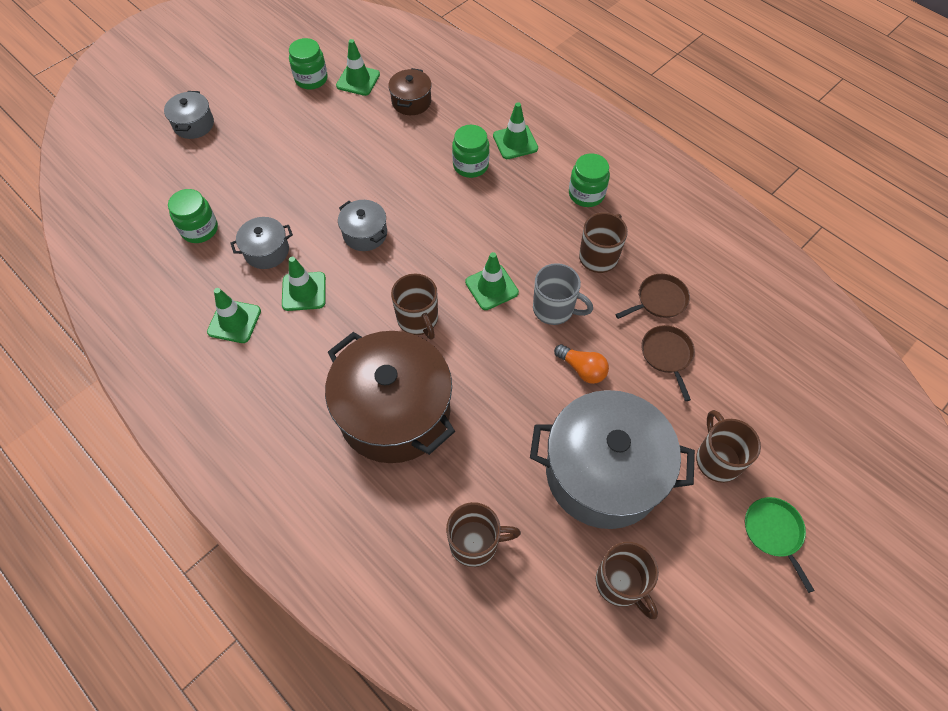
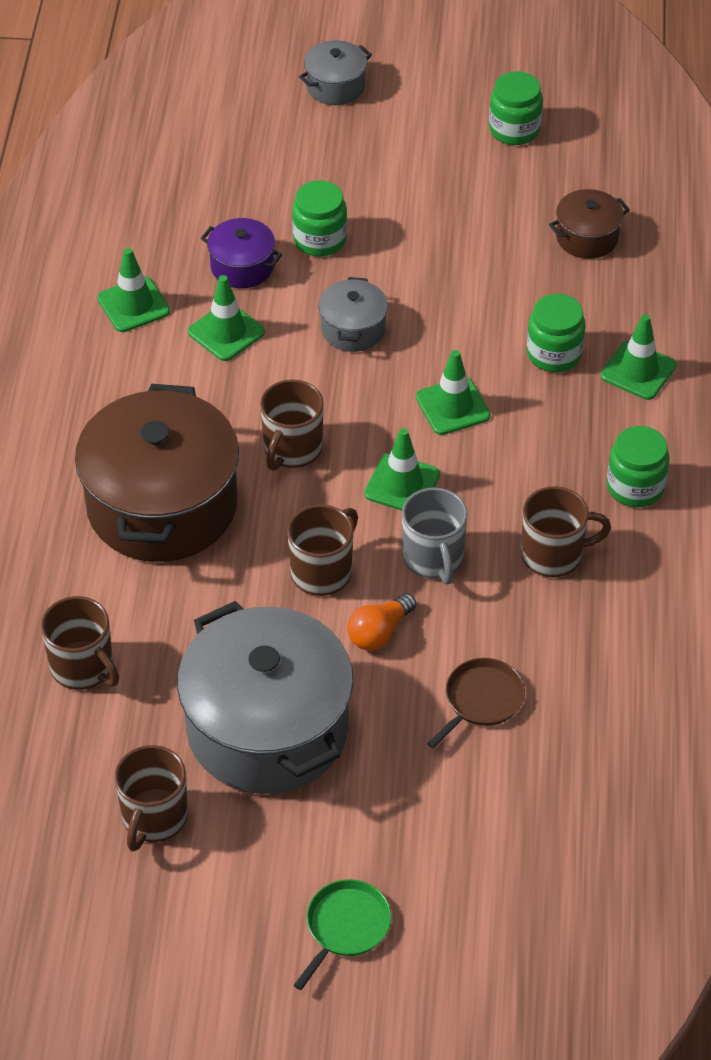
camera: 50 degrees right, 10 degrees down
green jar [168,189,218,243] -> green jar moved to [292,180,347,256]
grey pot [230,217,293,269] -> purple pot [201,218,282,288]
green traffic cone [336,39,380,96] -> green traffic cone moved to [416,350,490,435]
orange light bulb [554,344,609,384] -> orange light bulb turned 45 degrees clockwise [347,593,417,651]
brown pan [615,274,690,319] -> none
brown mug [696,410,761,483] -> brown mug moved to [287,504,358,596]

